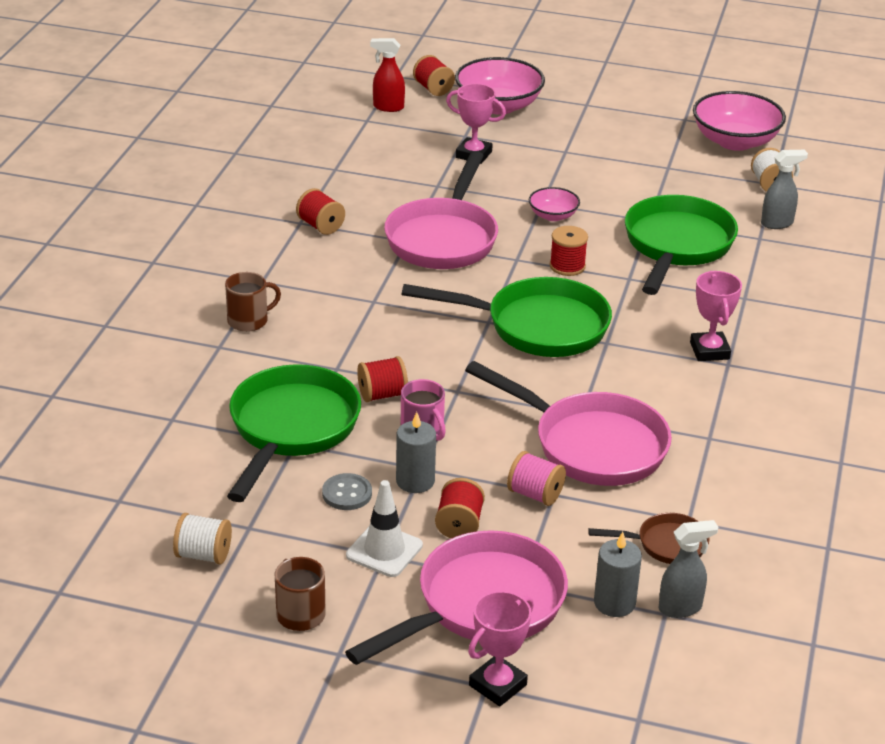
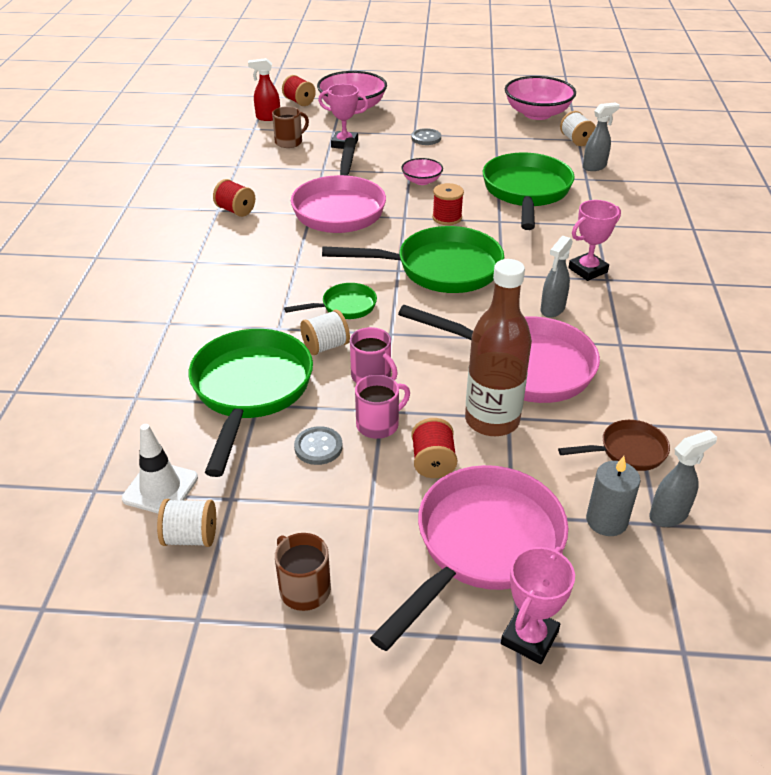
camera: 10 degrees left, 5 degrees up
brown mug [225,272,281,332] -> brown mug moved to [272,106,309,148]
white traffic cone [346,480,423,577] -> white traffic cone moved to [122,424,198,513]
red spool [357,356,408,402] -> white spool [300,310,350,355]
grey candle [396,412,436,493] -> pink mug [355,375,410,439]
pink spool [507,451,566,506] -> brown bottle [465,259,532,436]
pink trophy [690,271,742,361] -> pink trophy turned 75 degrees clockwise [568,200,621,281]
none -> green pan [284,283,377,319]
none -> grey button [411,128,441,145]
none -> grey spray bottle [540,236,573,318]

